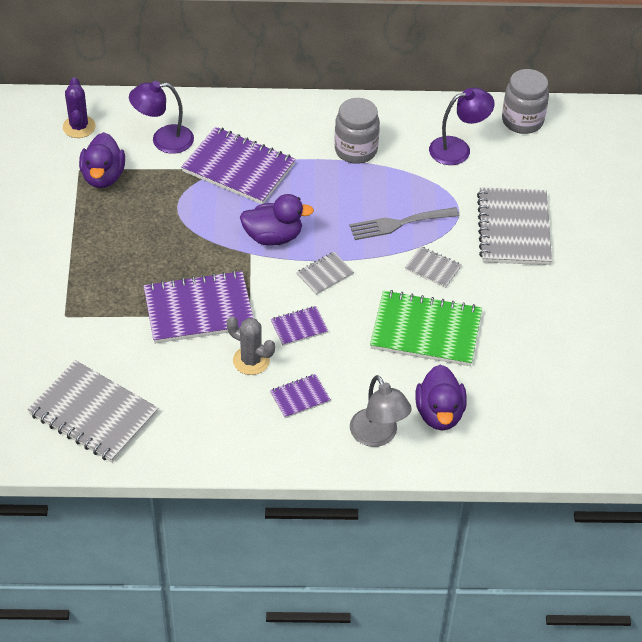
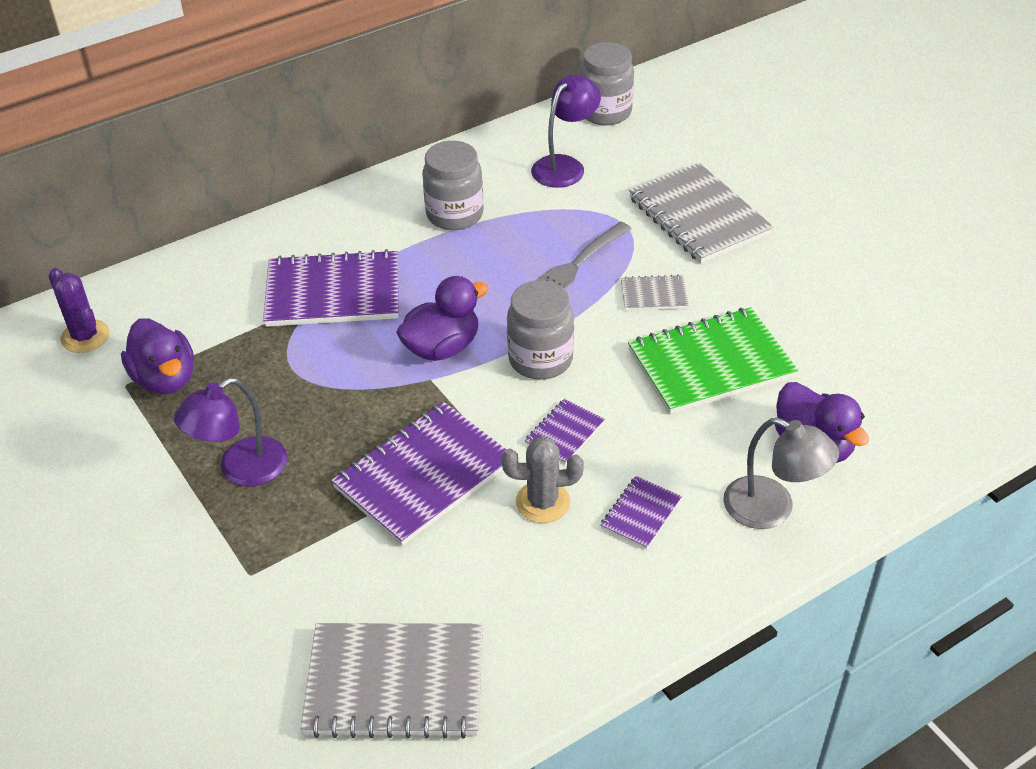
camera: 30 degrees left, 5 degrees down
purple lamp [129,81,194,154] -> purple lamp moved to [174,378,287,487]
grey notebook [296,252,354,295] -> grey jar [507,280,574,380]

